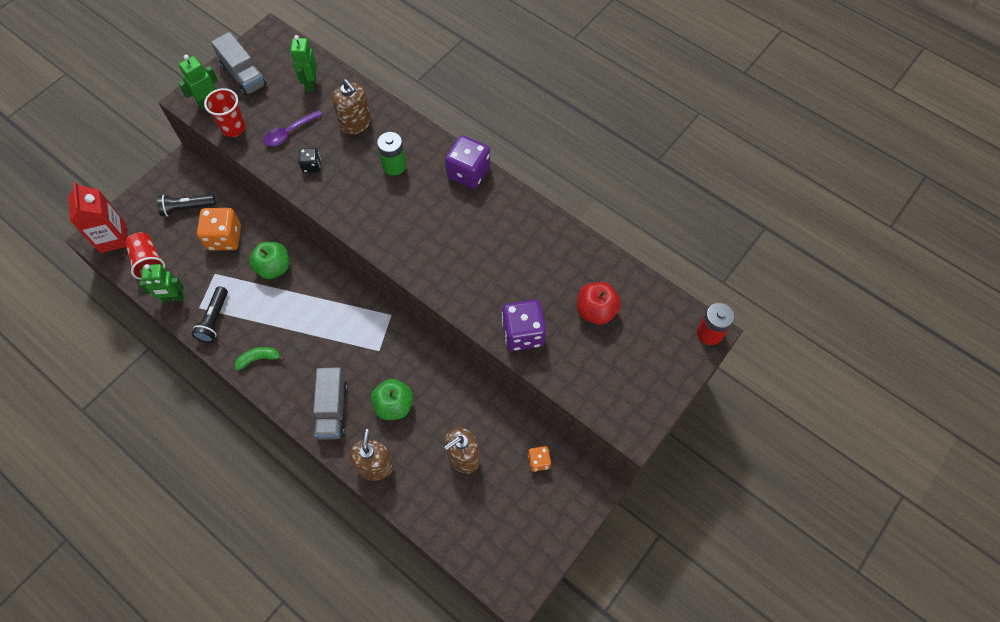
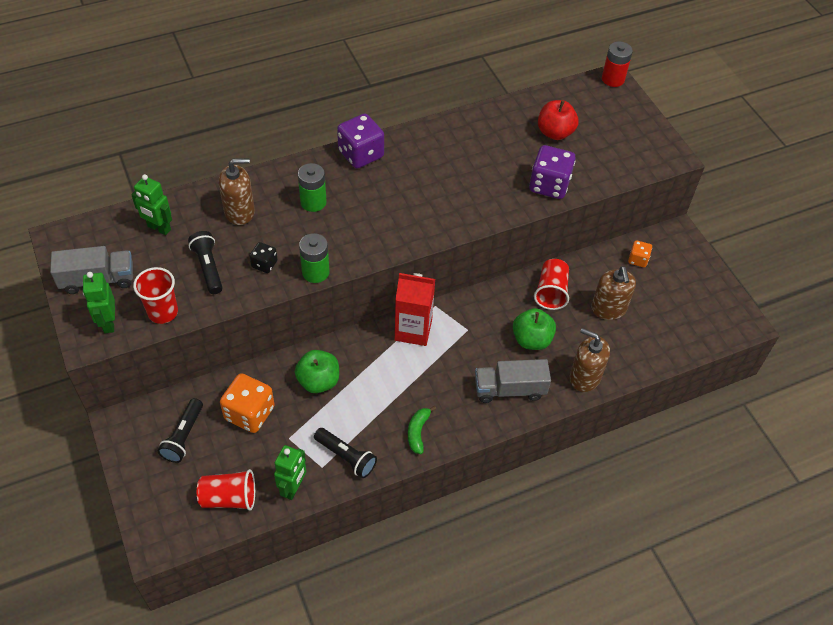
camera: 65 degrees left, 10 degrees down
red carton [68,182,128,253] -> red carton moved to [395,273,435,346]
purple spoon [263,110,322,146] -> black flashlight [188,231,223,294]
grey truck [313,367,348,440] -> grey truck turned 150 degrees clockwise [475,359,551,403]
none -> green battery [299,233,329,283]
none -> red cup [534,259,569,310]

